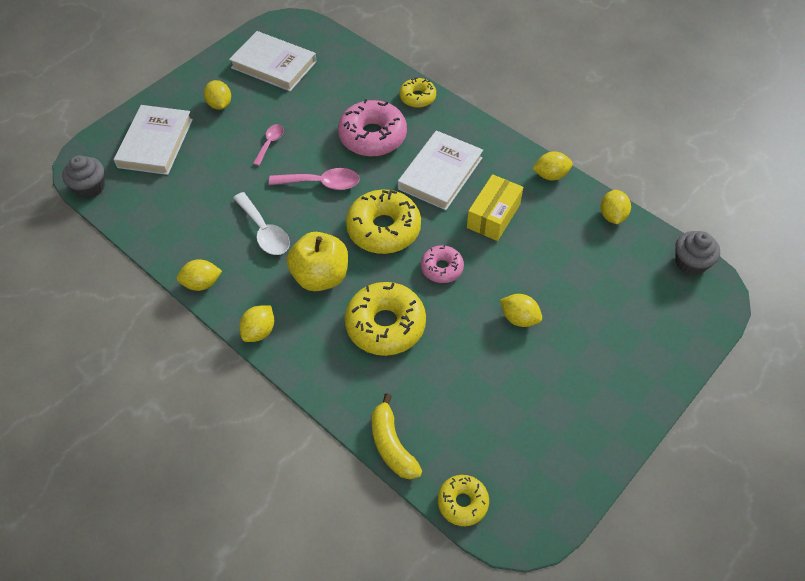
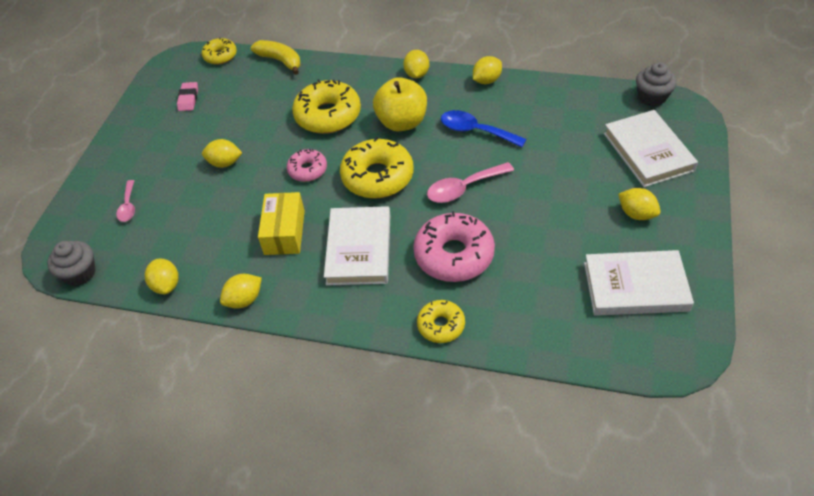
camera: 155 degrees right, 5 degrees down
white spoon [233,192,290,255] -> blue spoon [441,110,526,147]
pink spoon [253,124,284,166] -> pink spoon moved to [116,180,135,222]
none -> pink eraser [177,82,198,111]

